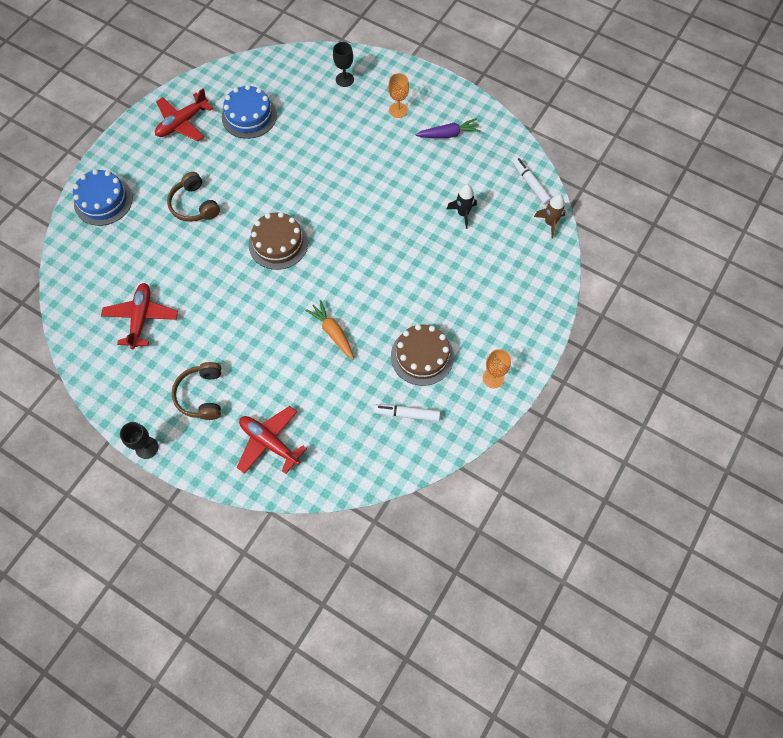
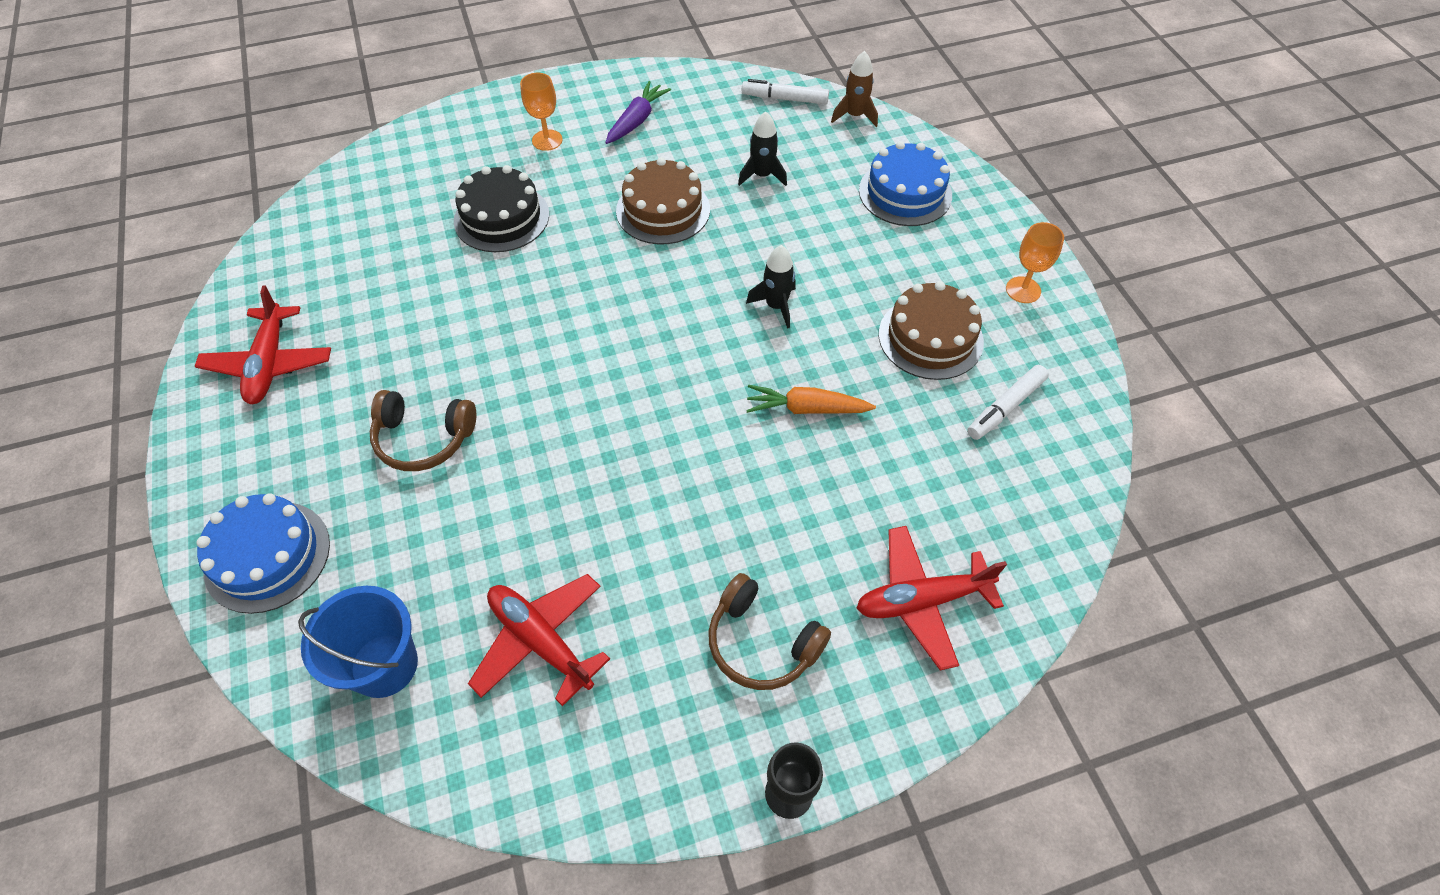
camera: 50 degrees left, 10 degrees down
blue cake [222,85,277,139] -> blue cake moved to [859,141,952,226]
brown cake [249,212,308,270] -> brown cake moved to [616,157,710,244]
black goblet [333,42,354,87] -> none
none -> blue bucket [298,586,418,698]
none -> black cake [454,165,549,252]
none -> black rocket [746,245,796,329]

